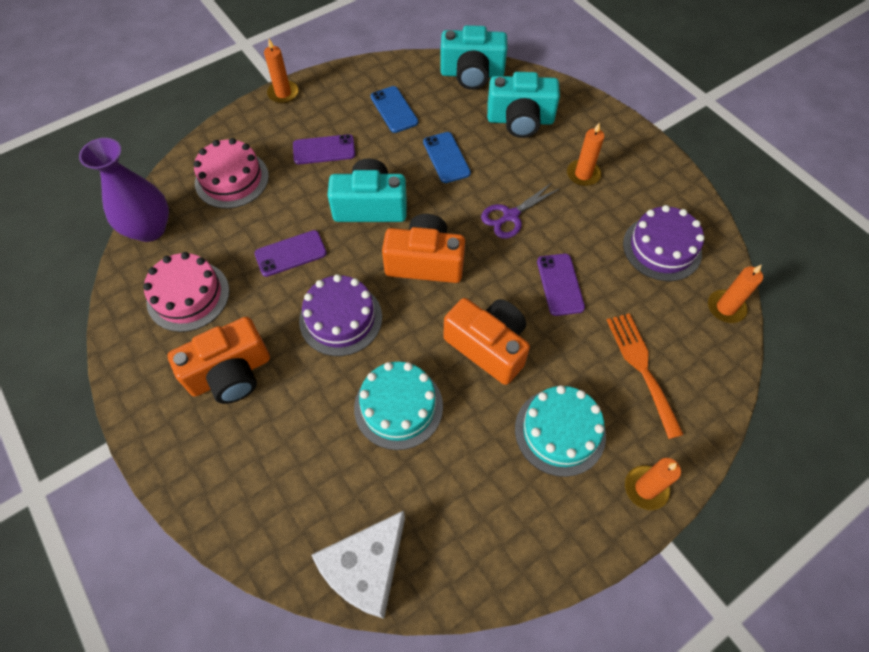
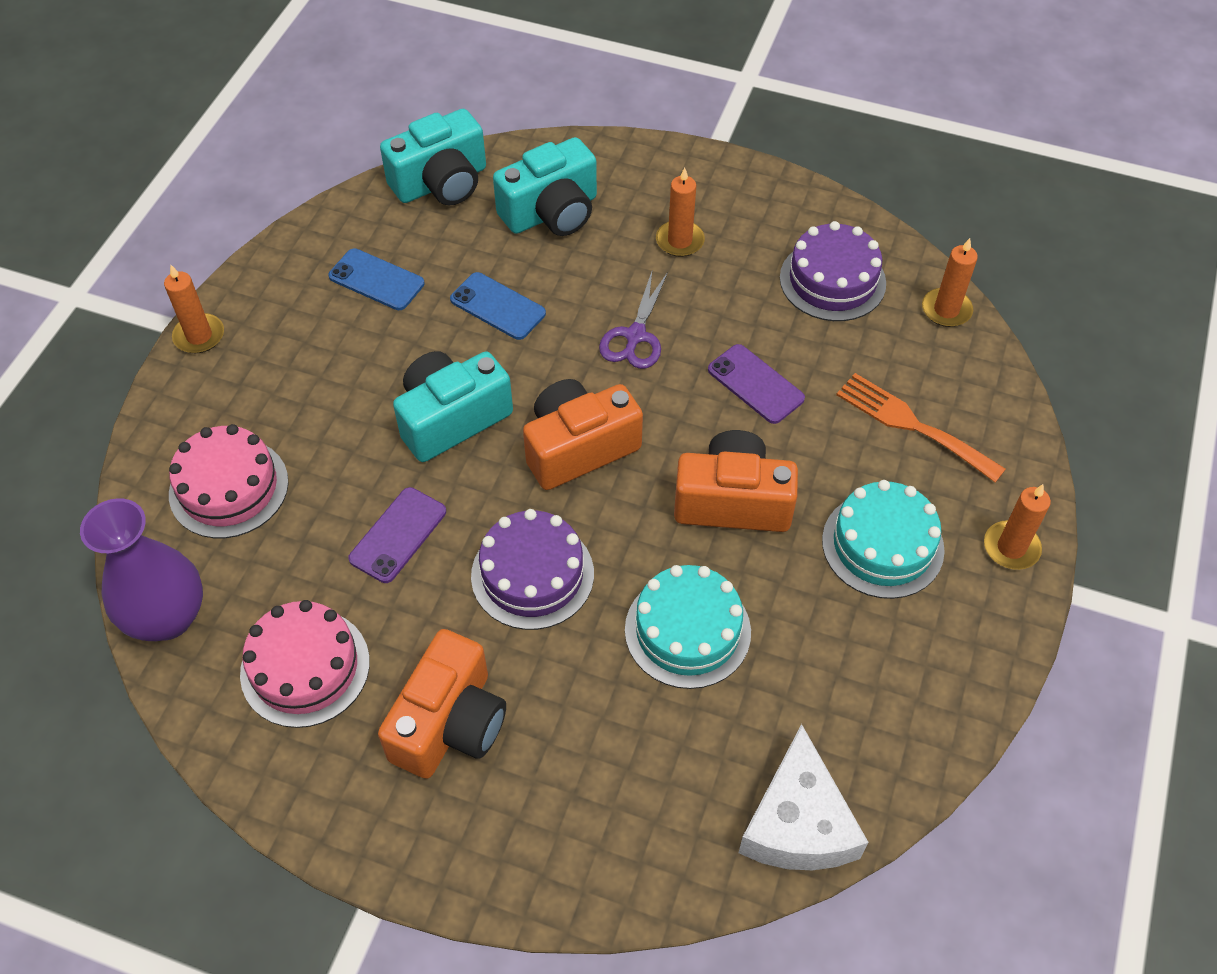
camera: 35 degrees left, 5 degrees down
purple phone [293,134,355,164] -> none

